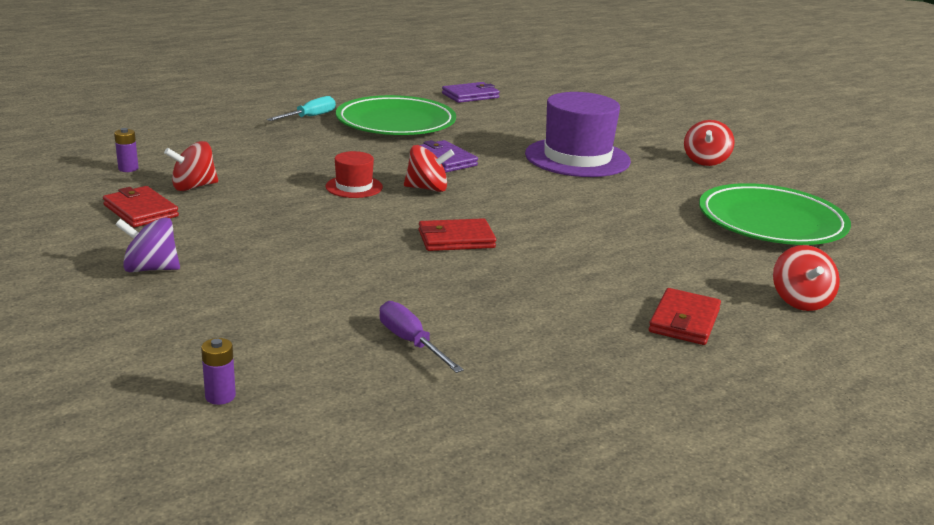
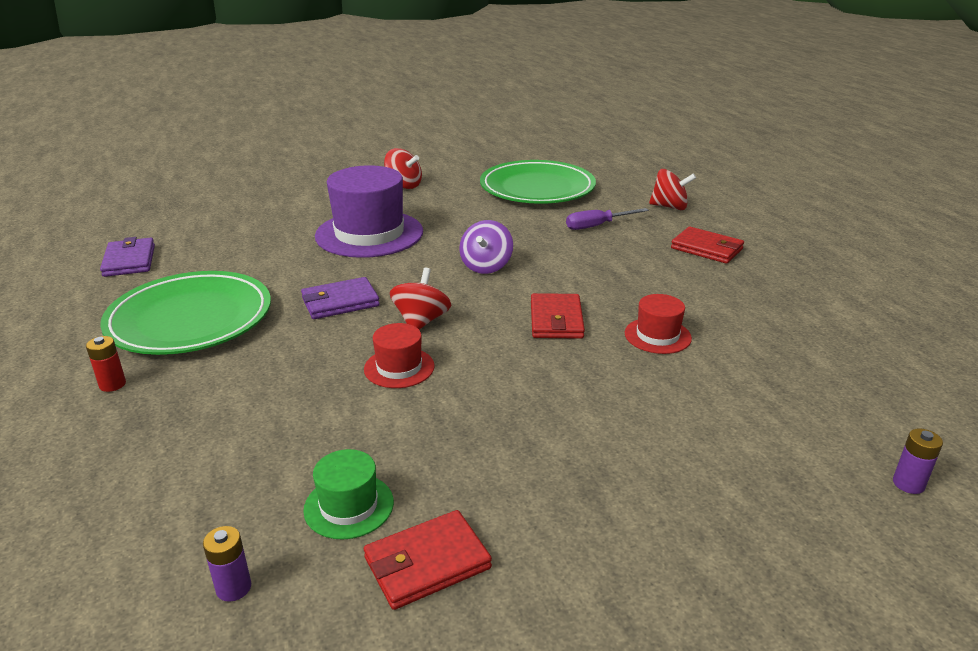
camera: 75 degrees left, 5 degrees up
purple spinning top [115,217,180,272] -> purple spinning top moved to [459,220,513,274]
red spinning top [164,141,218,191] -> green hat [303,449,394,540]
turquoise screwdriver [267,96,336,121] -> red battery [86,336,126,392]
purple screwdriver [379,301,464,373] -> purple screwdriver moved to [566,208,649,230]
none -> red hat [625,294,692,354]

